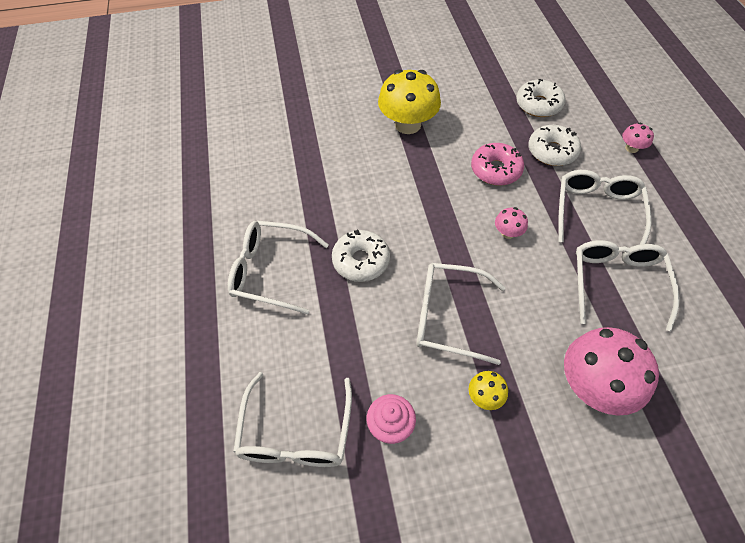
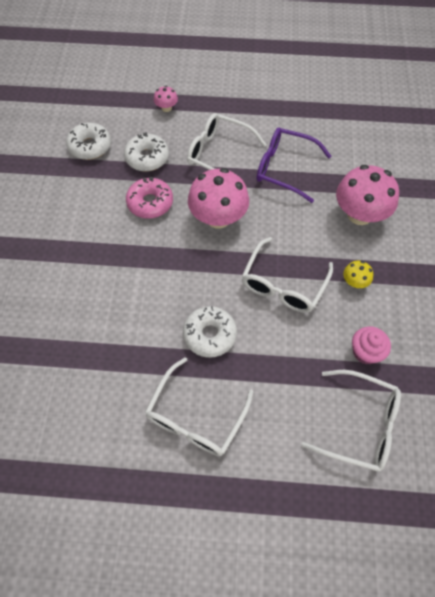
camera: 75 degrees left, 5 degrees up
yellow mushroom [378,70,441,134] -> none
pink mushroom [495,207,528,239] -> pink mushroom [188,168,249,229], size x2.18
white glasses [576,240,680,332] -> purple glasses [257,128,331,203]

